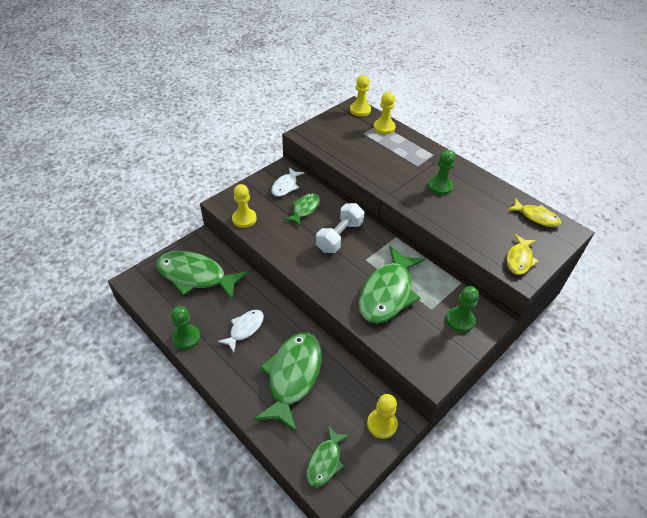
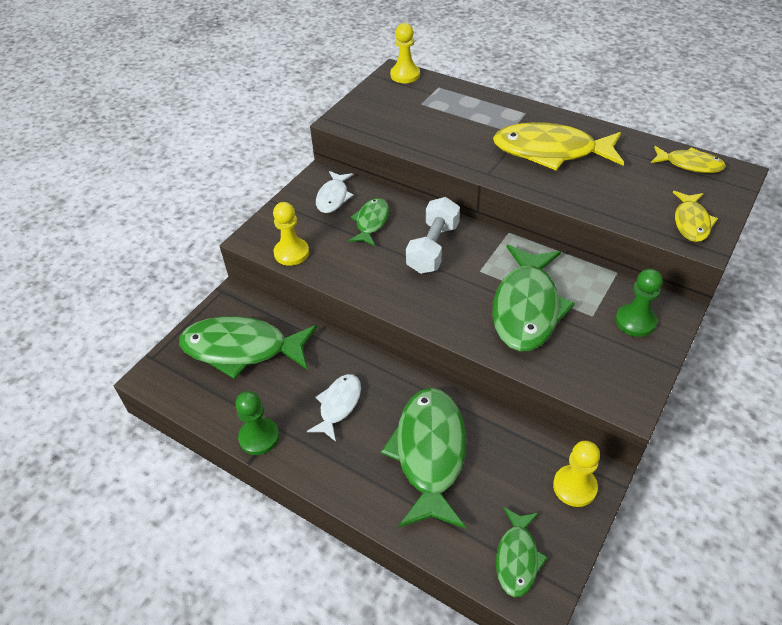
camera: 10 degrees left, 0 degrees up
yellow pawn [373,92,396,134] -> none
green pawn [428,150,455,195] -> yellow fish [493,122,624,171]

